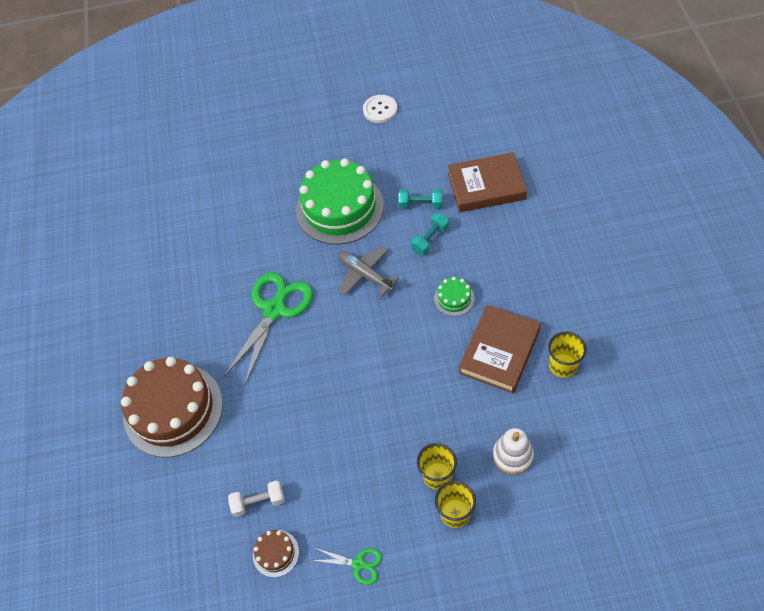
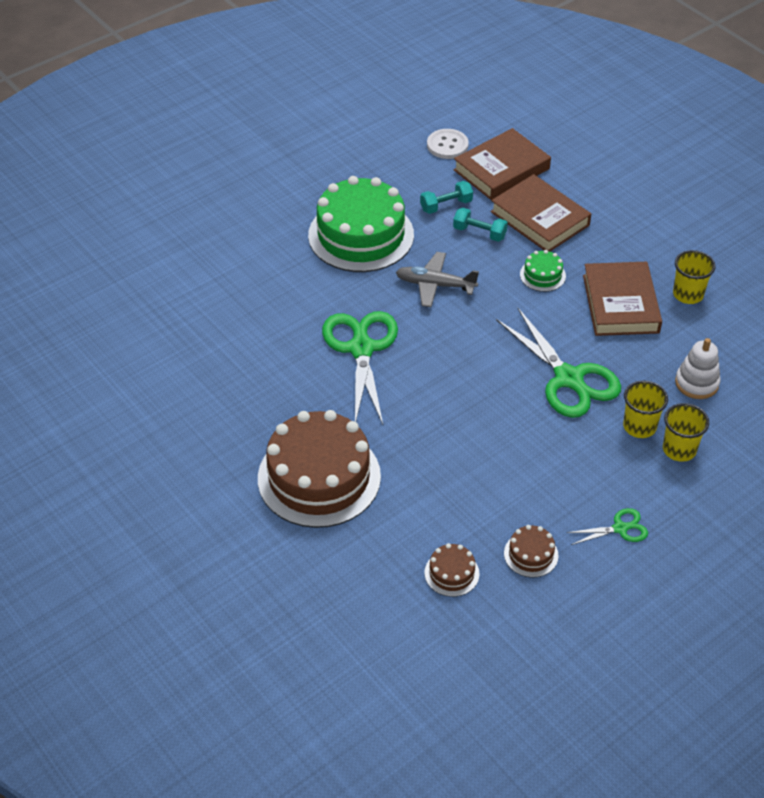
camera: 35 degrees left, 10 degrees down
white dumbbell [228,481,284,517] -> none
white button [363,95,397,123] -> white button moved to [427,129,469,159]
turquoise dumbbell [411,213,449,255] -> turquoise dumbbell turned 75 degrees counterclockwise [453,208,508,242]
none -> brown cake [424,543,479,597]
none -> brown book [491,174,591,251]
none -> green scissors [496,307,621,418]

